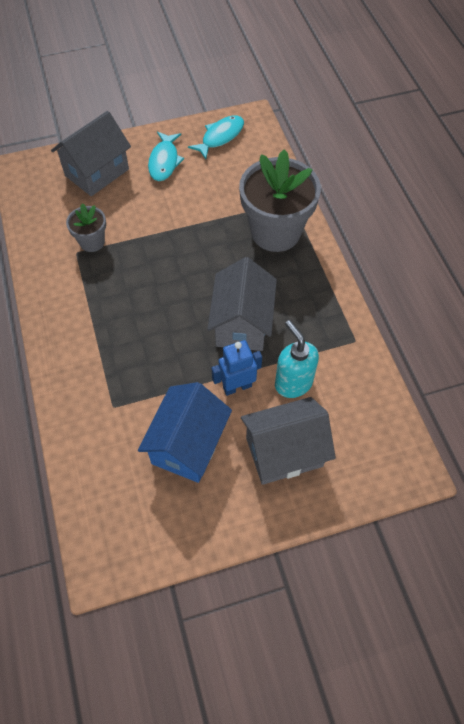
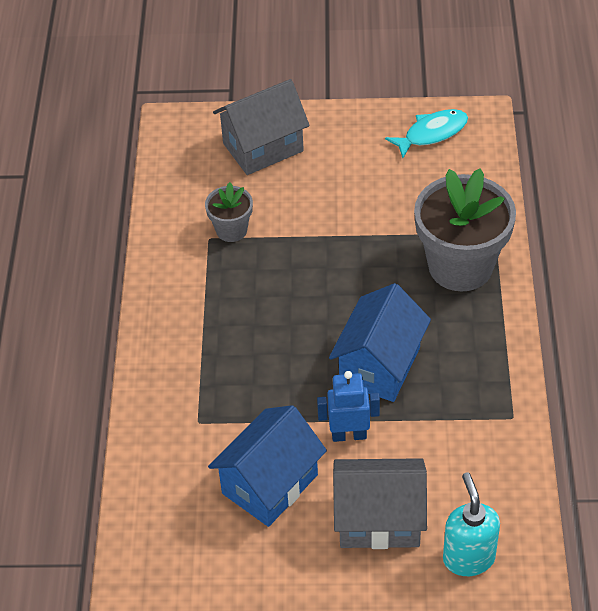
camera: 20 degrees right, 10 degrees down
turquoise fish [148,132,184,181] -> none
grey house [207,257,277,351] -> blue house [329,283,431,402]
turquoise soap dispenser [275,320,319,398] -> turquoise soap dispenser moved to [443,473,500,576]

